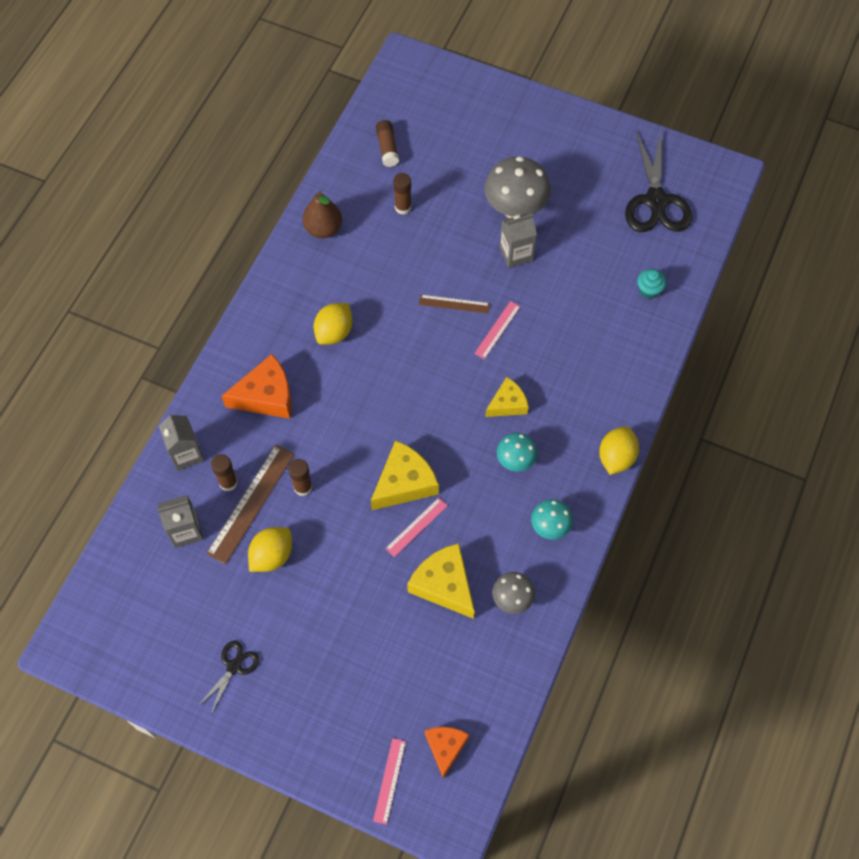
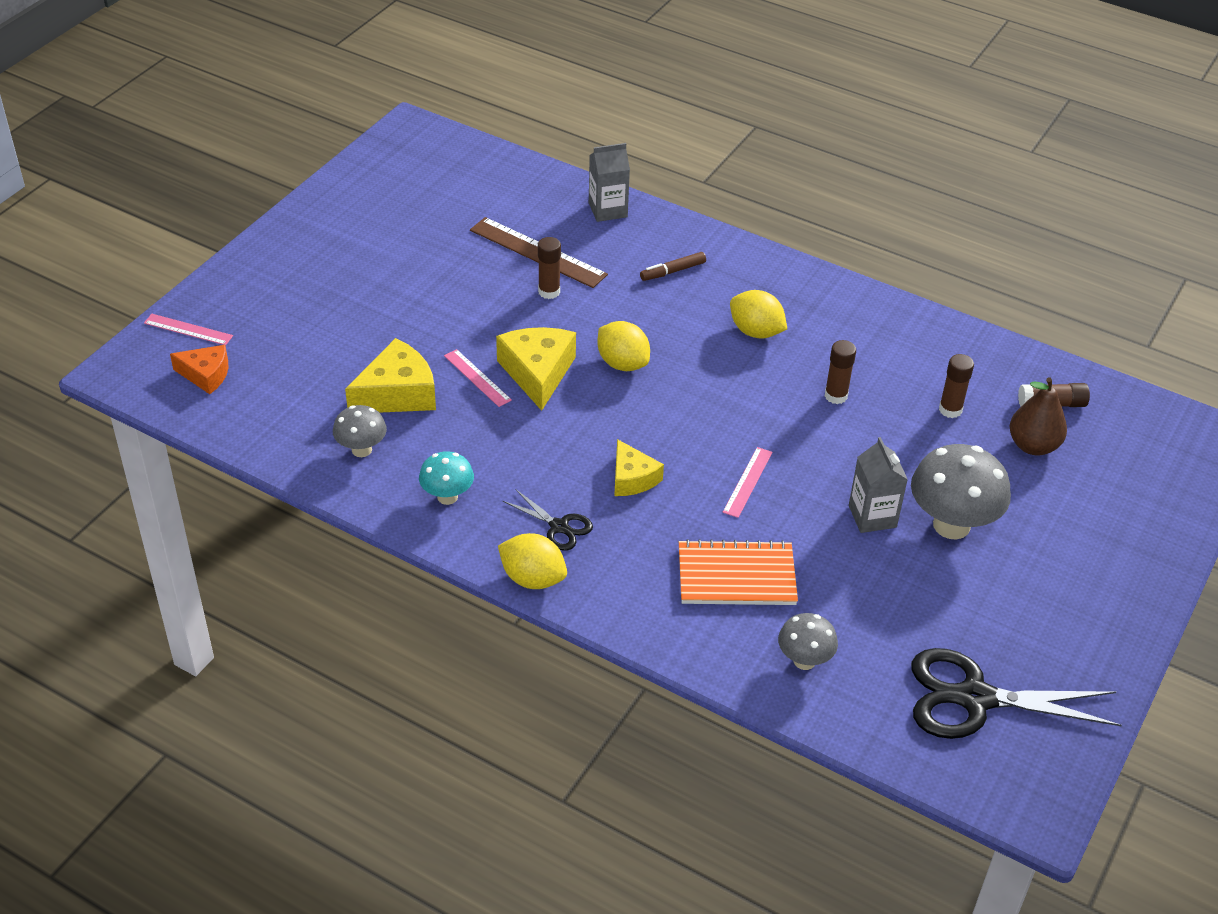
camera: 95 degrees right, 20 degrees down
grey carton [157,495,203,548] -> none
black scissors [198,641,259,713] -> black scissors moved to [503,489,593,551]
brown glue stick [211,454,238,491] -> brown glue stick moved to [825,340,856,404]
orange cheese [221,354,292,419] -> brown marker [640,252,706,281]
yellow lemon [248,527,292,572] -> yellow lemon moved to [598,321,650,371]
brown pear [302,191,342,238] -> brown pear moved to [1010,377,1067,455]
yellow cheese [371,440,439,510] -> yellow cheese turned 150 degrees counterclockwise [496,327,576,411]
brown ruler [419,295,490,313] -> none
pink ruler [474,301,521,359] -> pink ruler turned 75 degrees clockwise [723,447,772,518]
turquoise mushroom [497,433,537,471] -> none
turquoise cupcake [637,269,666,299] -> grey mushroom [778,613,838,670]
none -> orange notebook [679,539,798,605]

